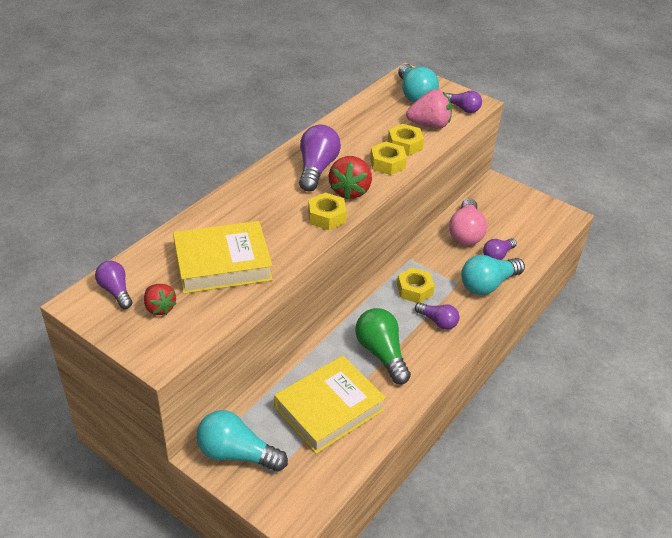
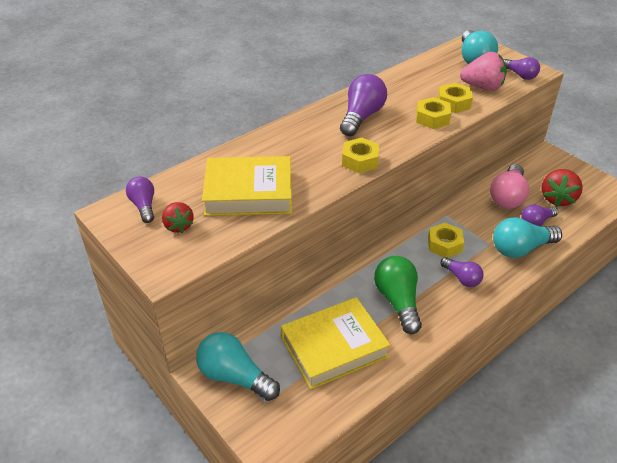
camera: 15 degrees right, 0 degrees up
red strawberry [328,156,372,200] -> red strawberry moved to [542,169,583,207]

